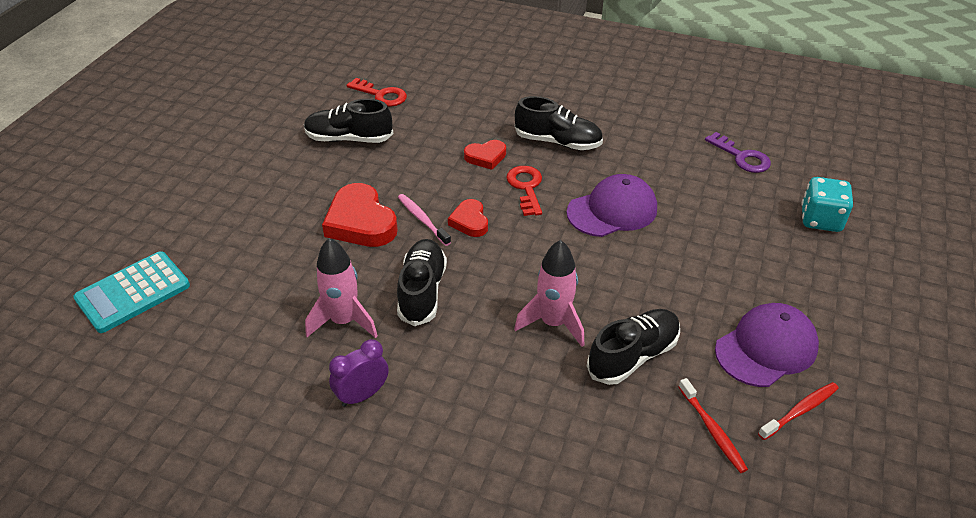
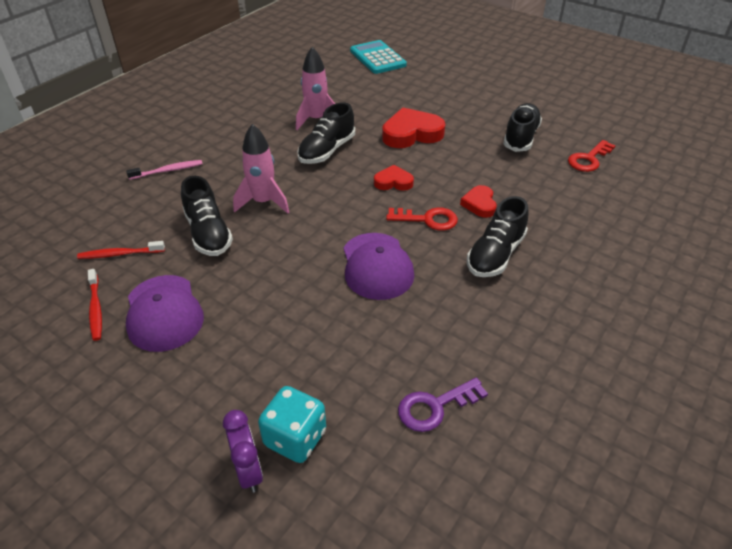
camera: 105 degrees right, 0 degrees up
purple clock [329,339,389,407] -> purple clock moved to [223,410,263,493]
black shoe [397,239,447,326] -> black shoe turned 105 degrees clockwise [297,102,355,164]
pink toothbrush [398,194,451,246] -> pink toothbrush moved to [126,160,202,180]

